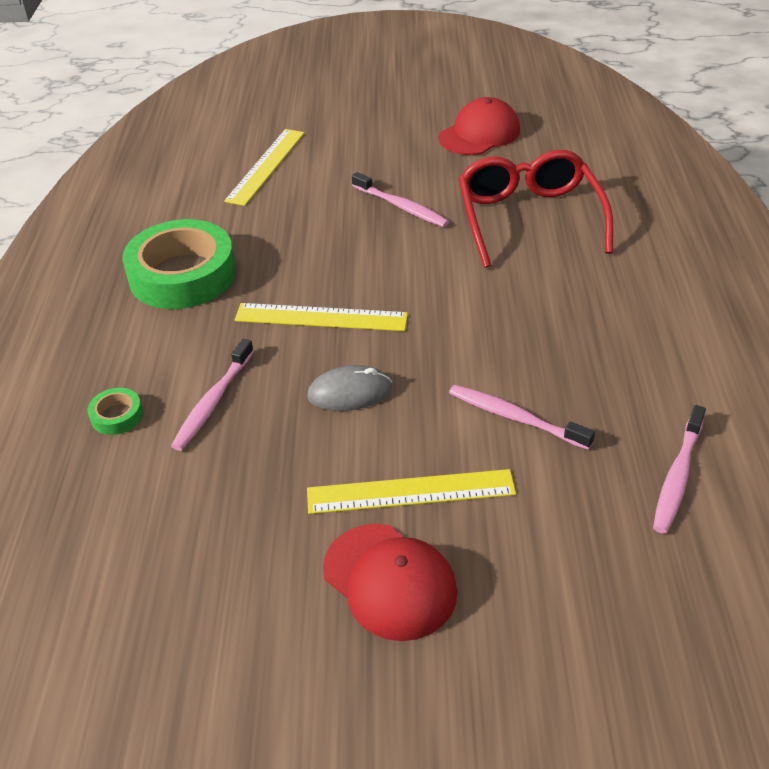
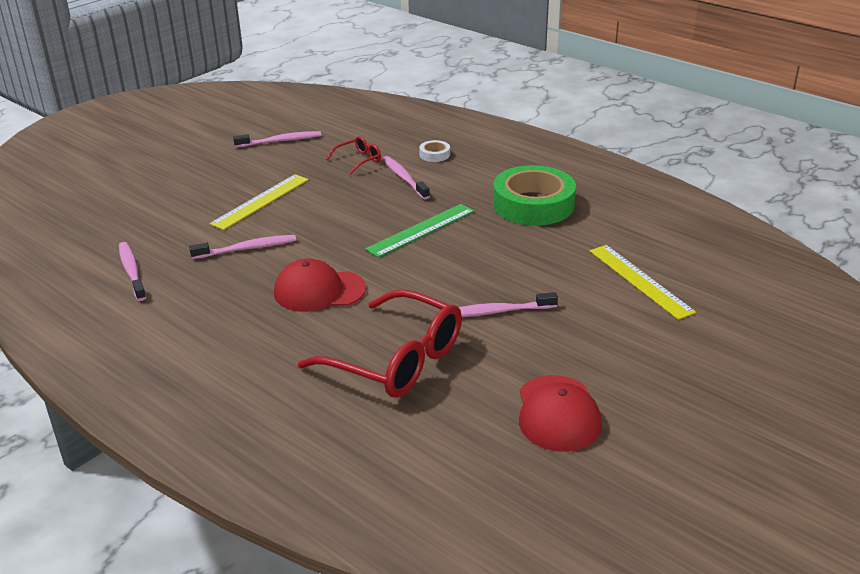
camera: 130 degrees right, 10 degrees down
green tape [87,388,143,435] -> white tape [419,140,450,162]
yellow ruler [235,303,408,331] -> green ruler [365,204,474,258]
grey mouse [307,365,392,411] -> none
red cap [323,524,458,641] -> red cap moved to [274,258,366,312]
none -> pink toothbrush [233,131,321,148]
none -> red glasses [326,136,381,175]

